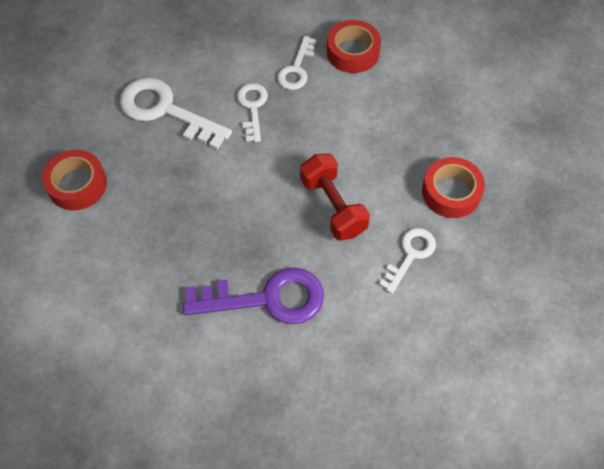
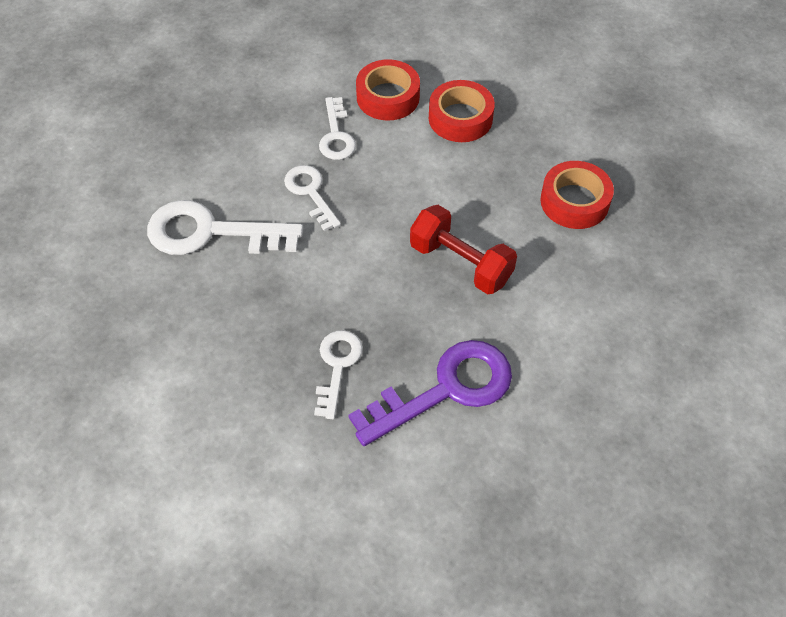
camera: 25 degrees left, 5 degrees down
red tape [42,150,107,210] -> red tape moved to [429,80,495,142]
white key [379,228,436,294] -> white key moved to [314,330,363,419]

